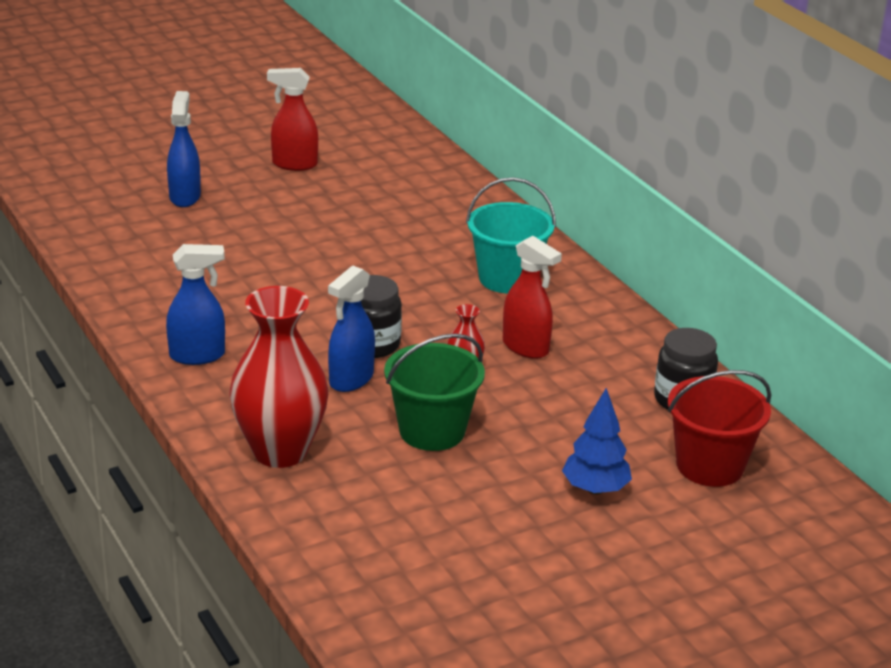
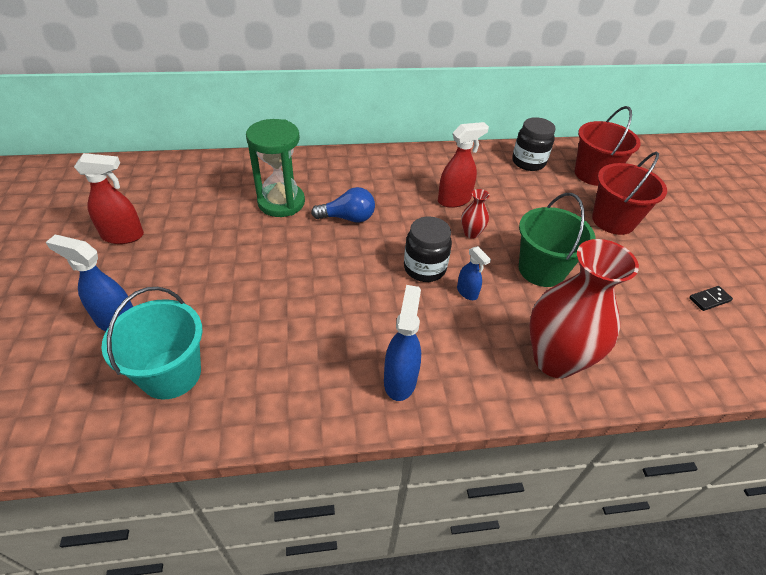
camera: 70 degrees left, 15 degrees up
red spray bottle [267,68,318,171] -> red spray bottle turned 120 degrees counterclockwise [74,153,144,244]
blue spray bottle [328,265,375,392] -> blue spray bottle [457,246,491,300], size x0.60
turquoise bucket [466,177,556,294] -> turquoise bucket moved to [101,287,203,399]
blue tree [562,388,632,495] -> red bucket [592,151,667,235]
none -> green hourglass [246,119,305,217]
none -> blue light bulb [311,187,375,223]
none -> black domino [689,286,733,311]

